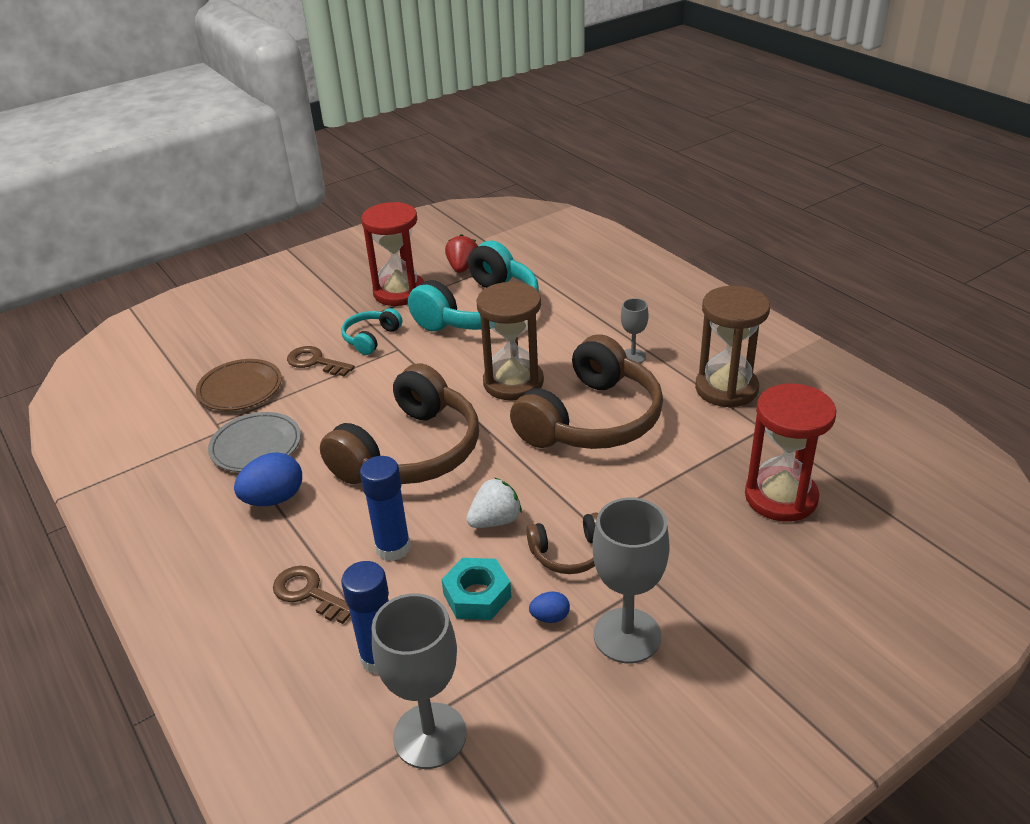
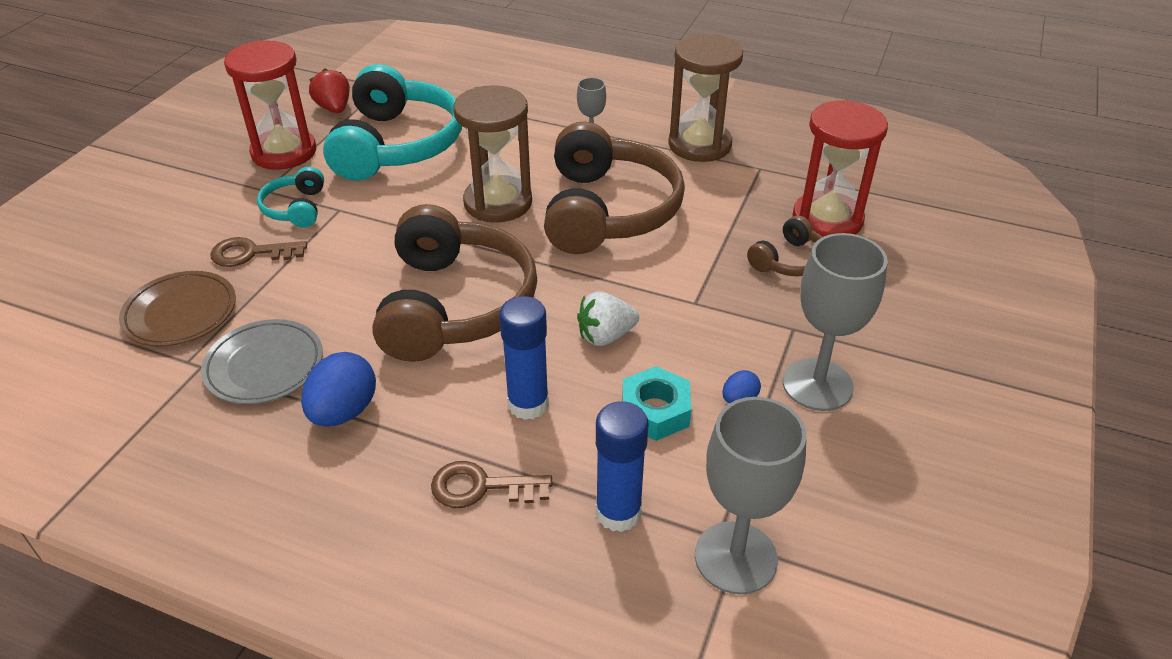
camera: 35 degrees left, 5 degrees up
white strawberry [466,478,522,528] -> white strawberry turned 135 degrees counterclockwise [577,291,639,346]
brown headphones [526,512,598,574] -> brown headphones moved to [747,215,822,277]

